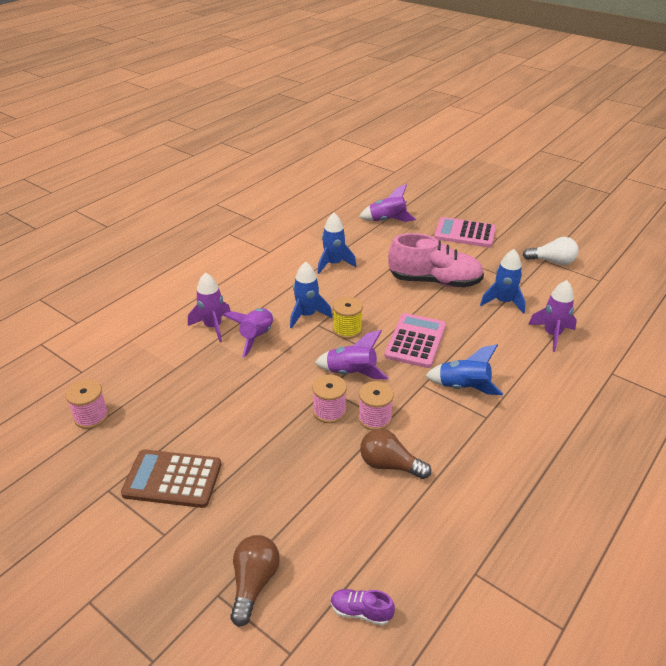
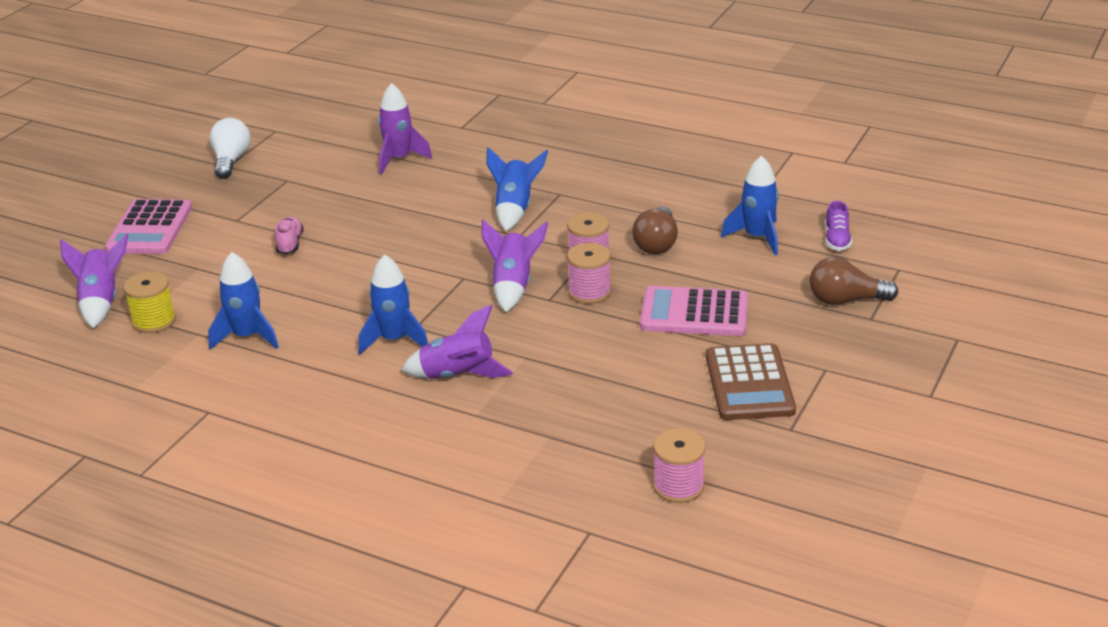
camera: 100 degrees left, 5 degrees down
purple rocket [188,272,230,342] -> none
yellow spool [333,297,363,339] -> yellow spool moved to [123,271,176,333]
pink calculator [384,313,446,368] -> pink calculator moved to [640,286,748,336]
pink shoe [388,233,484,287] -> pink shoe [275,217,304,254], size x0.42
blue rocket [480,249,526,314] -> blue rocket moved to [721,155,779,255]

